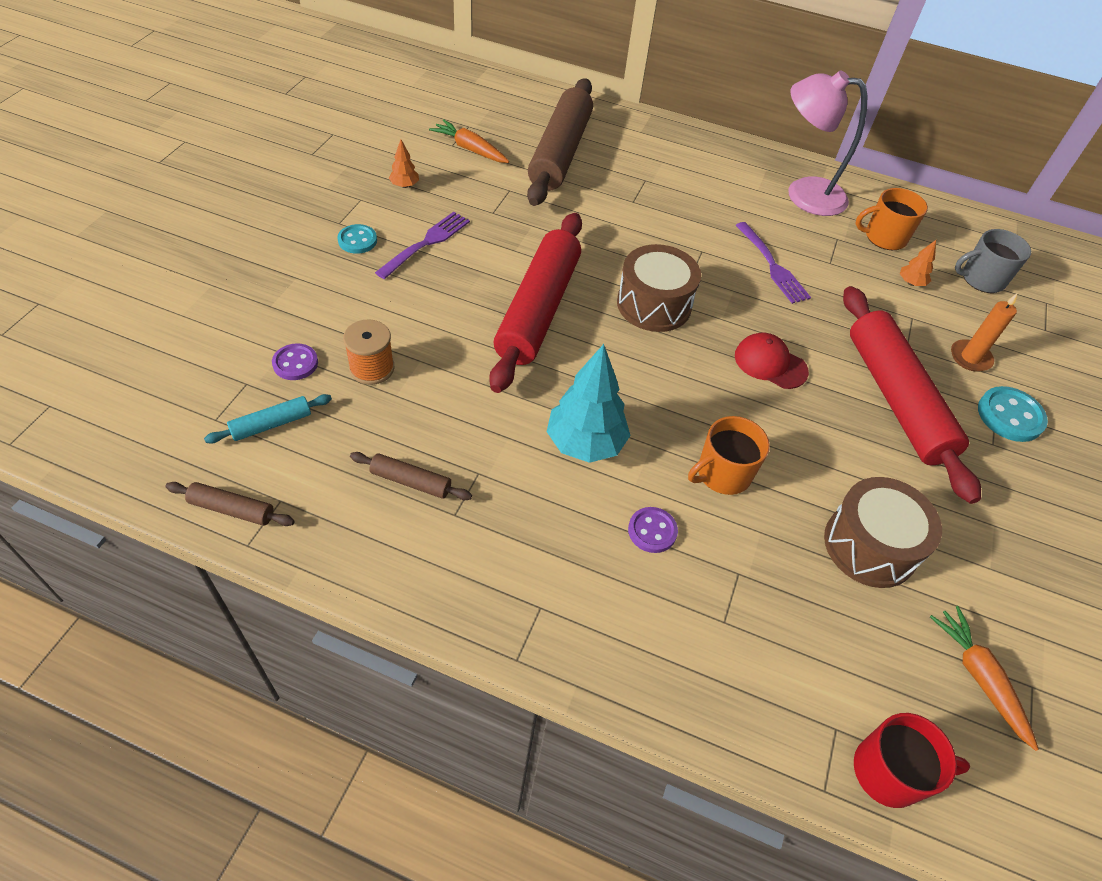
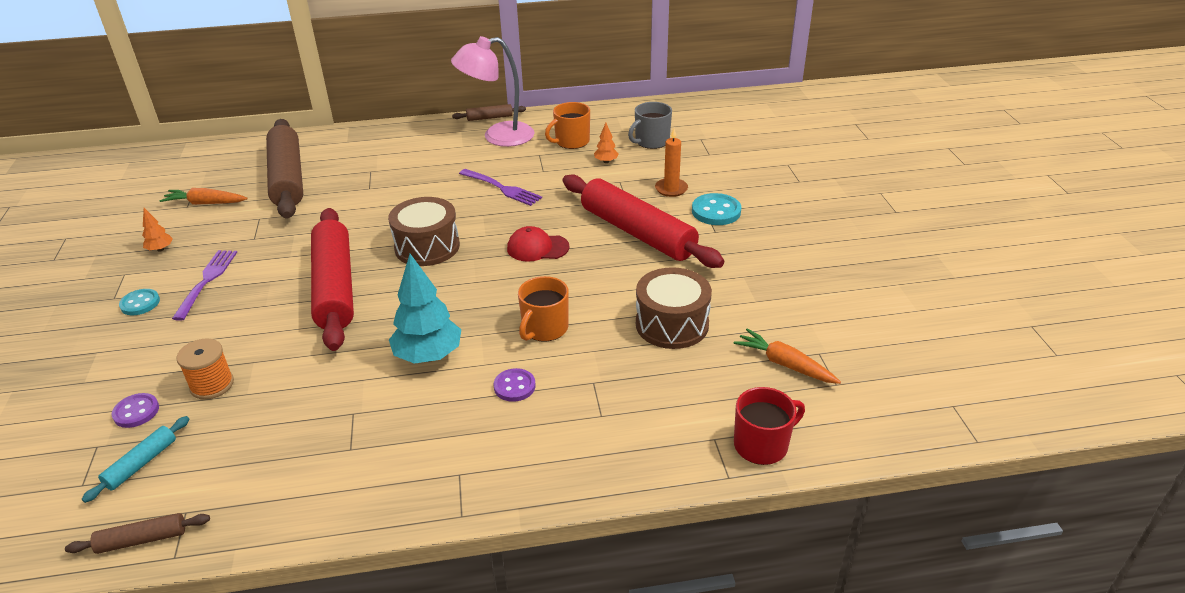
camera: 25 degrees left, 15 degrees down
brown rolling pin [350,452,472,500] -> brown rolling pin moved to [452,104,526,121]

